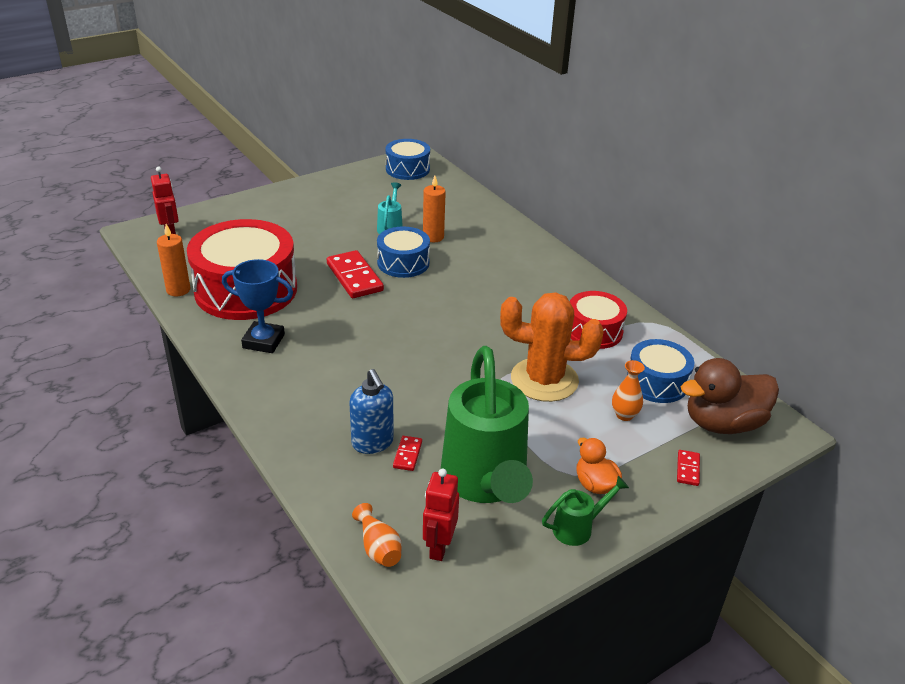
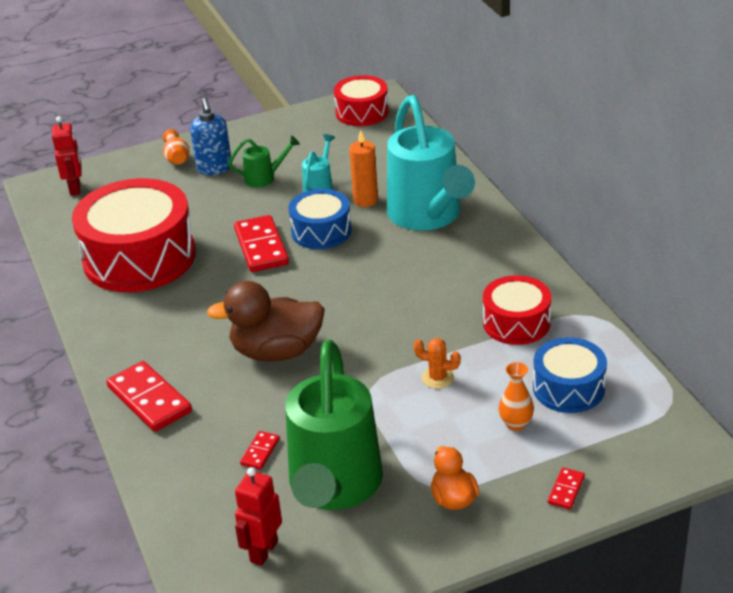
camera: 15 degrees right, 0 degrees up
orange candle [157,224,190,297] -> none
blue trophy [222,259,293,353] -> none
blue soap dispenser [350,369,394,454] -> blue soap dispenser moved to [190,98,231,175]
orange vase [352,503,402,567] -> orange vase moved to [163,129,190,165]
blue drum [385,139,430,180] -> red drum [334,75,389,126]
orange cactus [500,292,604,402] -> orange cactus [413,338,461,389], size x0.42
green watering can [542,476,629,546] -> green watering can moved to [228,135,300,188]
brown duck [681,358,779,434] -> brown duck moved to [207,281,325,362]
none -> red domino [107,361,192,432]
none -> turquoise watering can [387,95,475,231]

